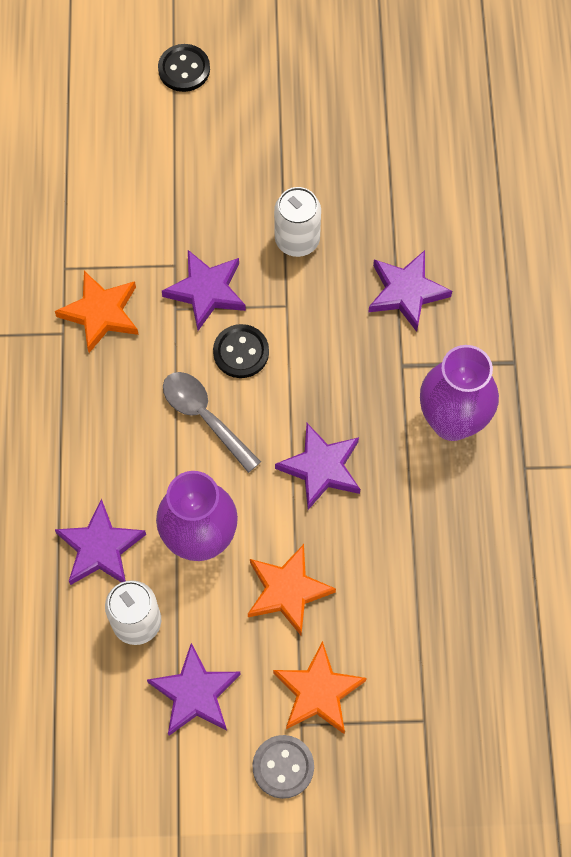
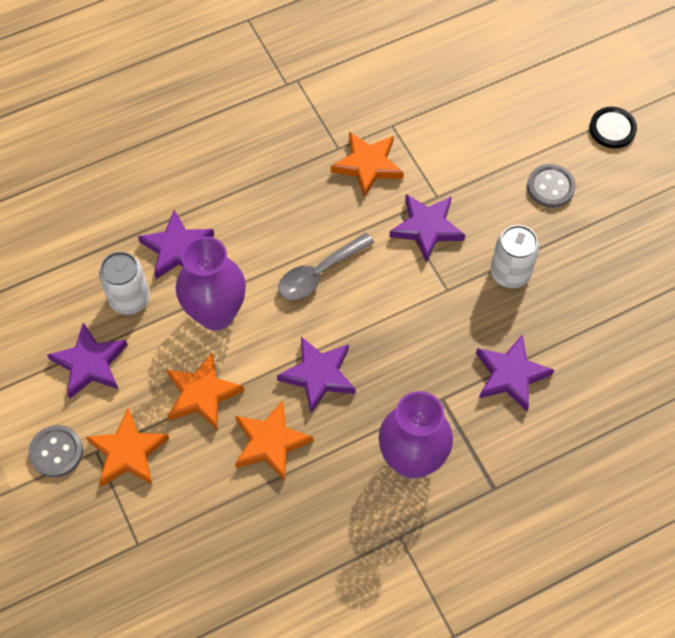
camera: 65 degrees right, 5 degrees down
grey spoon [163,372,261,473] -> grey spoon turned 150 degrees counterclockwise [278,233,375,300]
black button [213,324,269,378] -> none
none -> orange star [235,400,314,481]
none -> grey button [527,164,576,208]

